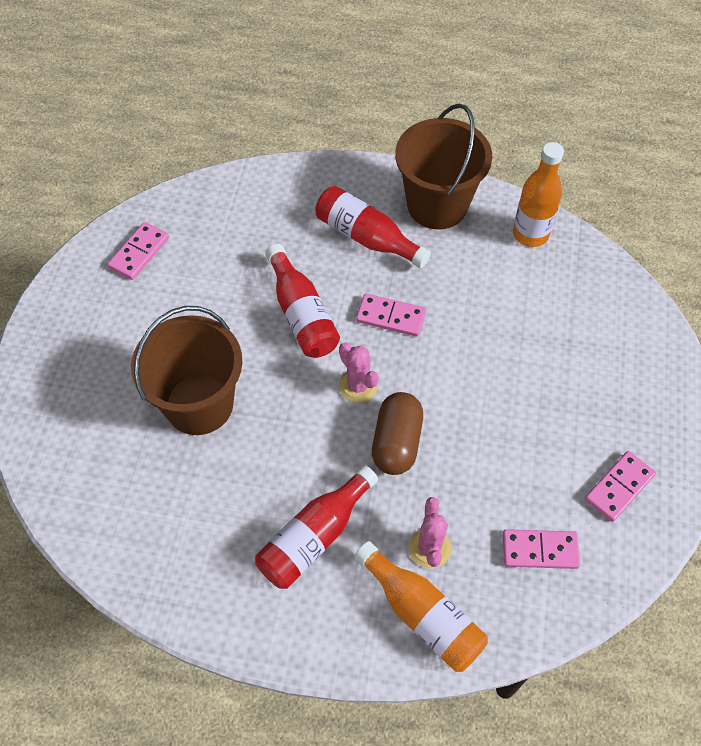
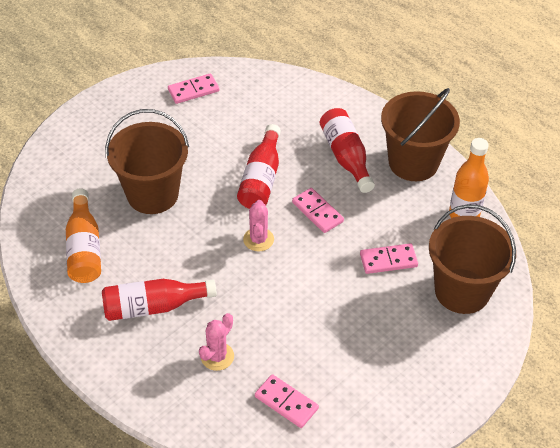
camera: 35 degrees right, 10 degrees down
orange bottle [354,541,488,672] -> orange bottle moved to [66,188,101,283]
brown capsule [372,392,423,475] -> none
pink domino [585,451,656,522] -> pink domino moved to [360,243,418,274]
none -> brown bucket [429,204,516,314]

